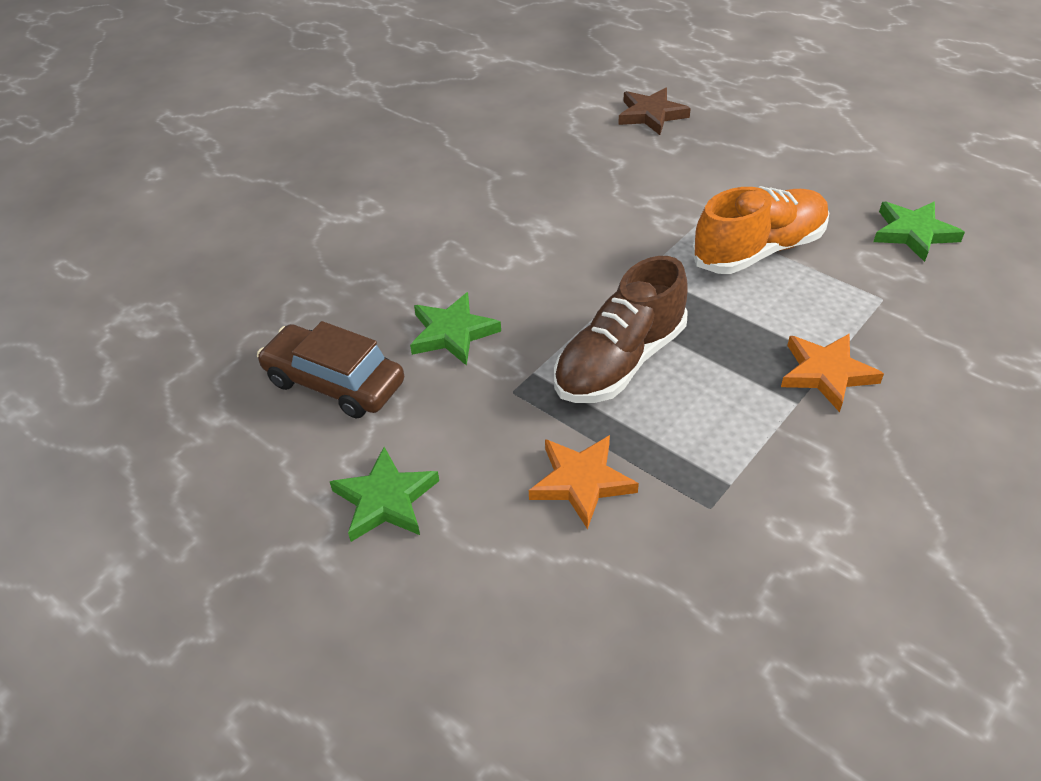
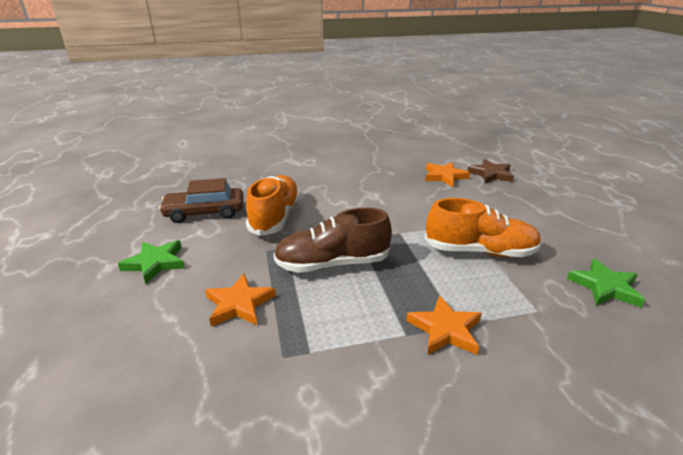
camera: 35 degrees right, 15 degrees down
brown car [257,321,404,419] -> brown car turned 75 degrees counterclockwise [159,178,243,223]
green star [410,292,501,366] -> orange shoe [246,175,300,236]
none -> orange star [425,162,470,187]

